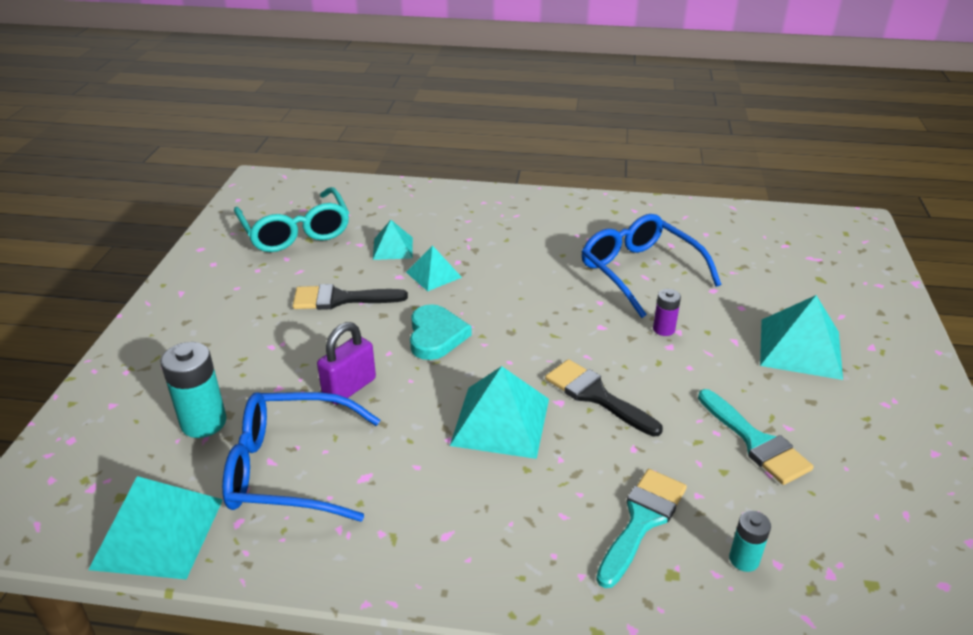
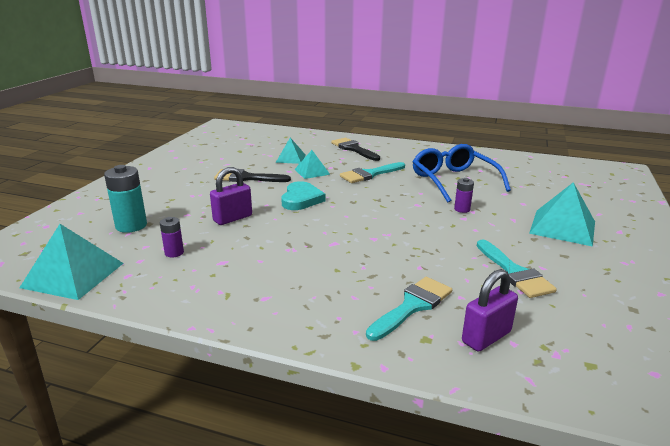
camera: 10 degrees right, 10 degrees down
blue glasses [222,392,380,522] -> purple battery [160,217,184,258]
turquoise glasses [234,187,349,252] -> none
turquoise pyramid [450,366,549,459] -> none
black brush [545,359,663,437] -> black brush moved to [331,138,380,161]
turquoise battery [729,511,771,572] -> purple padlock [462,269,518,352]
none -> turquoise brush [340,162,405,183]

